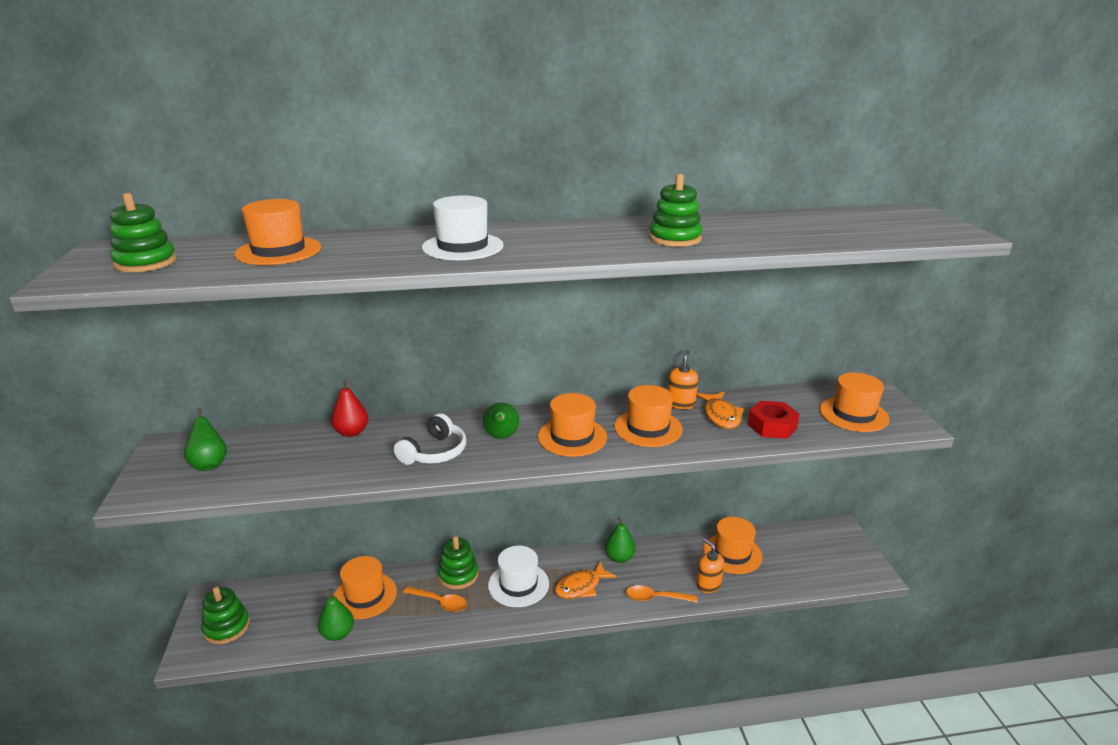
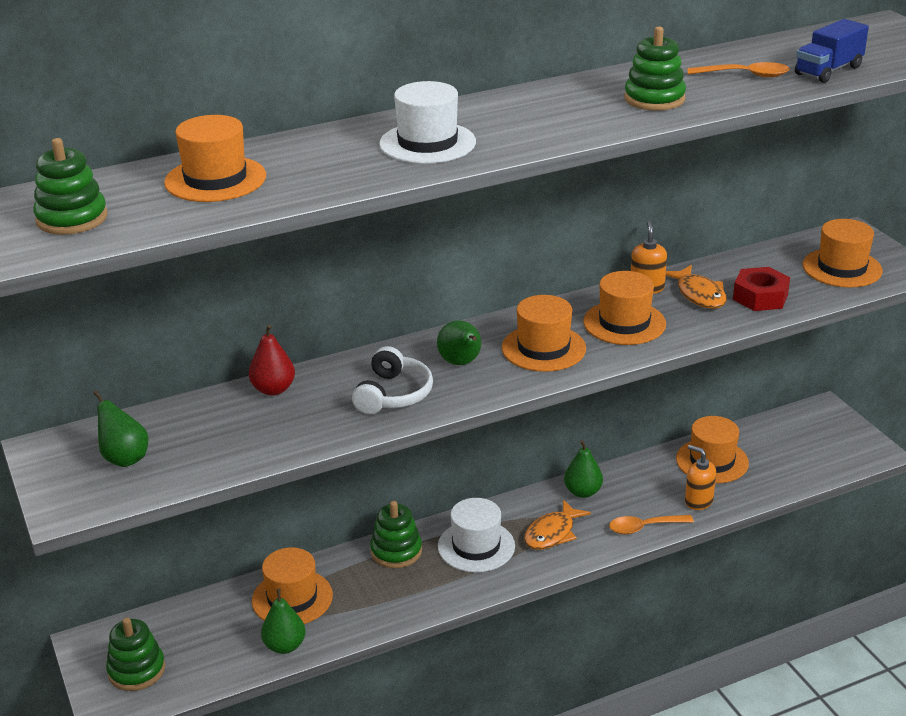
camera: 15 degrees left, 5 degrees up
orange spoon [403,586,467,612] -> orange spoon moved to [688,62,790,77]
none -> blue truck [795,19,869,83]

